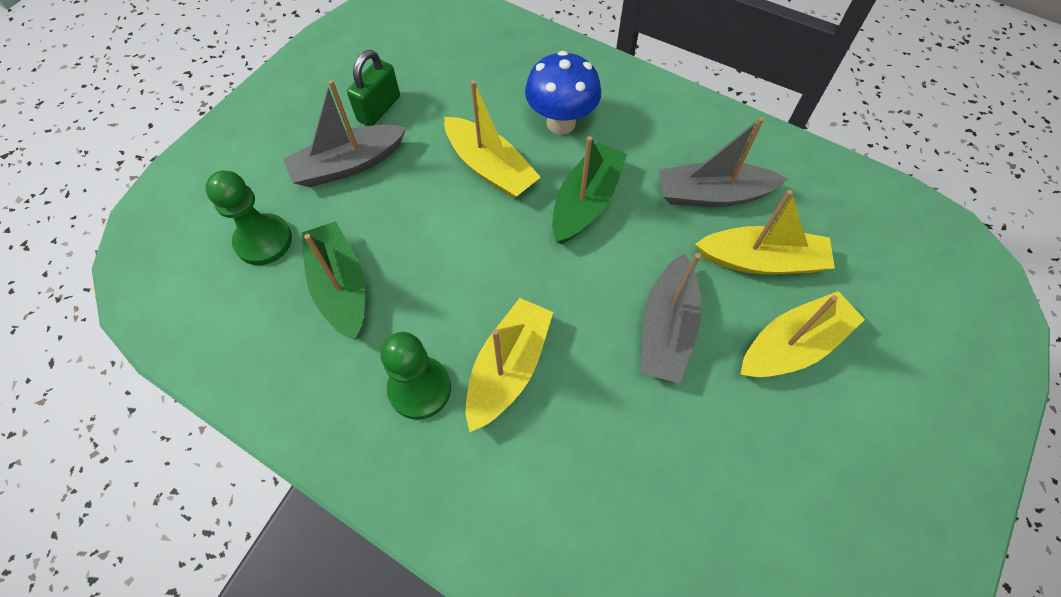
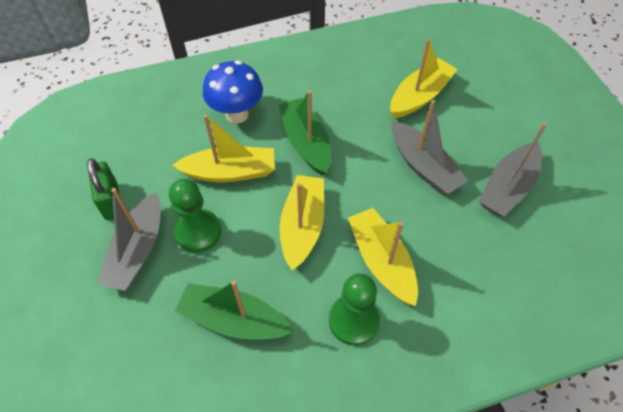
camera: 50 degrees left, 5 degrees down
green pawn [205,171,292,265] -> green pawn moved to [169,179,221,253]
grey boat [659,117,788,207] -> grey boat moved to [479,122,547,217]
yellow boat [740,291,865,377] -> yellow boat moved to [280,175,324,270]

